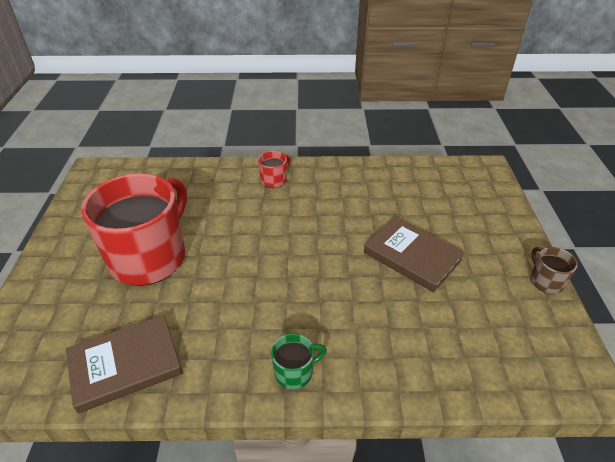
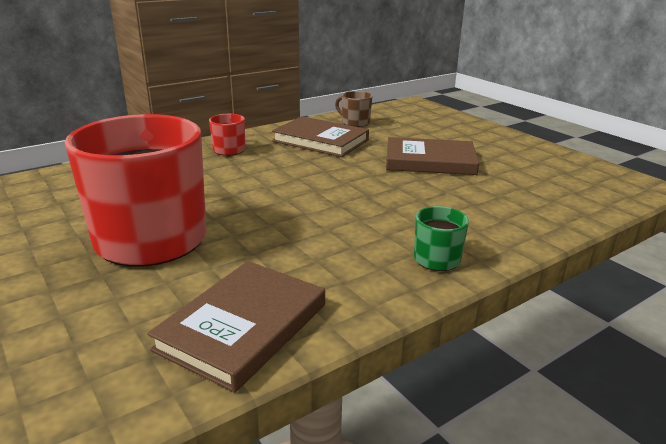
camera: 35 degrees left, 15 degrees down
brown mug [531,247,578,294] -> brown mug moved to [335,91,372,127]
none -> brown book [272,116,369,157]

